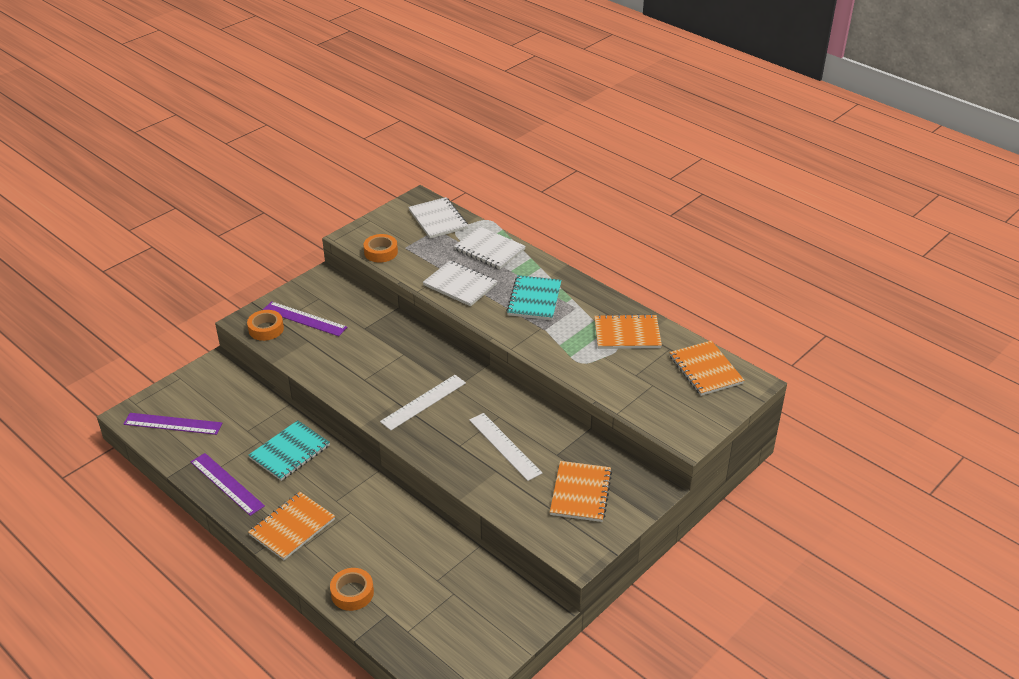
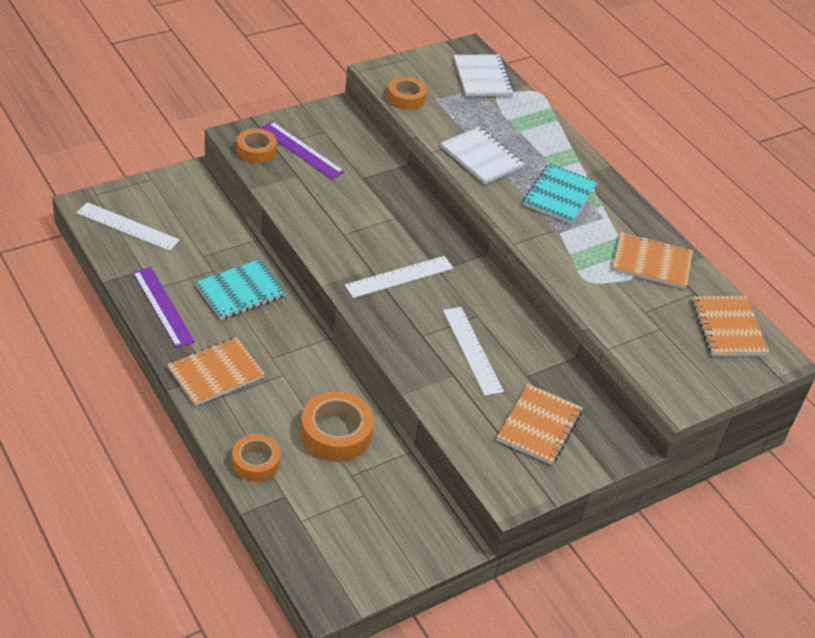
camera: 10 degrees right, 5 degrees up
purple ruler [123,413,222,435] -> white ruler [77,202,180,251]
white notebook [454,227,526,269] -> none
none -> orange tape [301,391,374,462]

